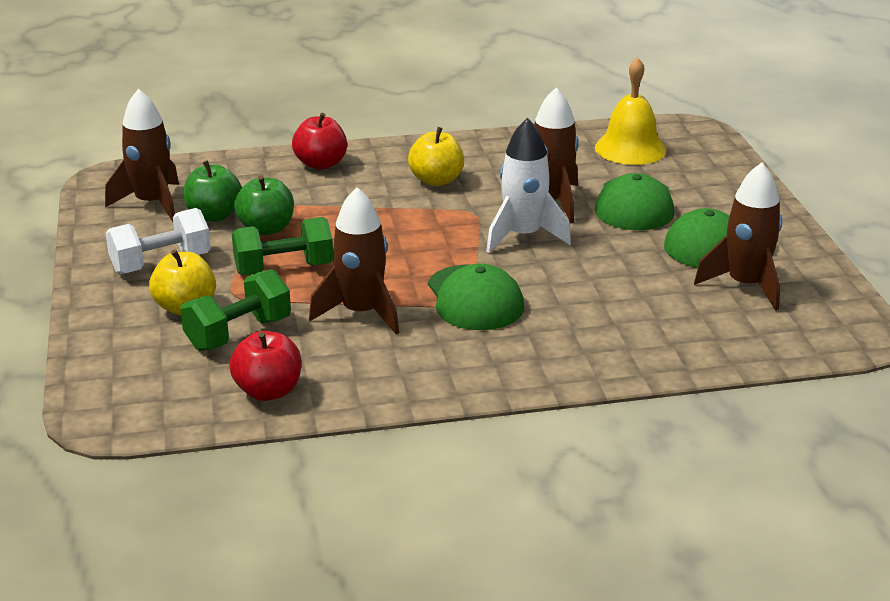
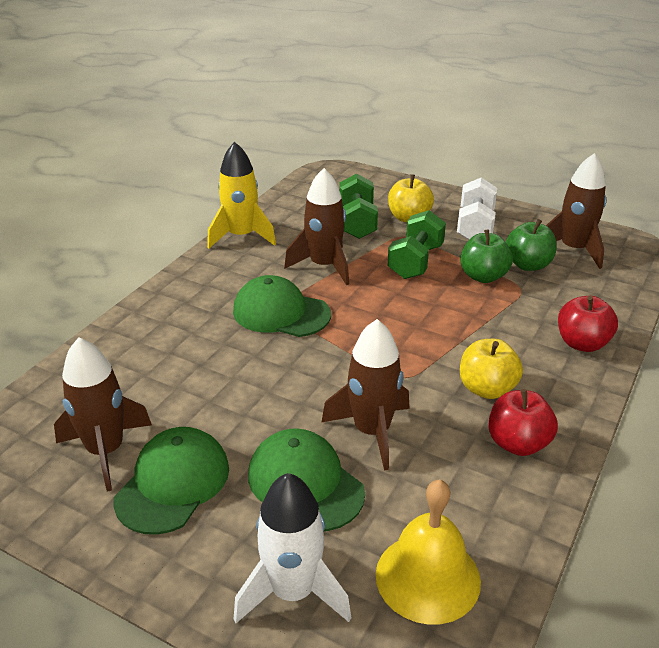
camera: 130 degrees right, 5 degrees up
red apple [229,331,301,401] -> red apple moved to [488,389,558,456]
white rocket [486,118,571,253] -> white rocket moved to [234,473,351,623]
none -> yellow rocket [207,141,276,248]

